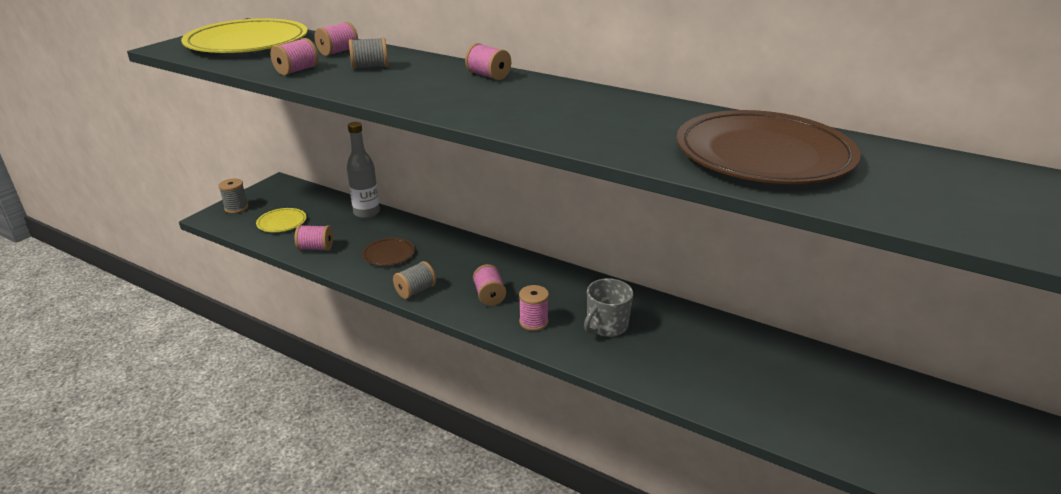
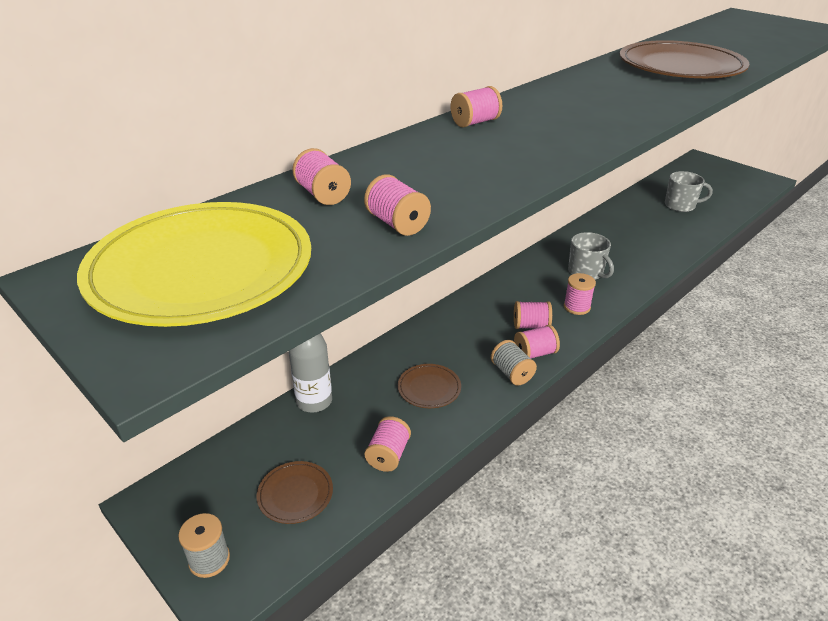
camera: 75 degrees left, 5 degrees up
yellow plate [256,208,307,232] -> brown plate [257,461,333,524]
grey spool [349,37,388,69] -> none
none -> pink spool [514,325,560,359]
none -> grey mug [665,171,713,212]

